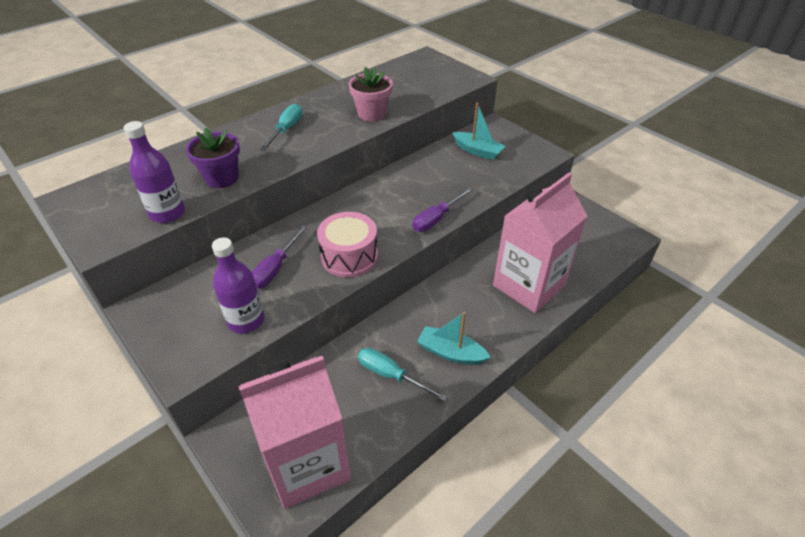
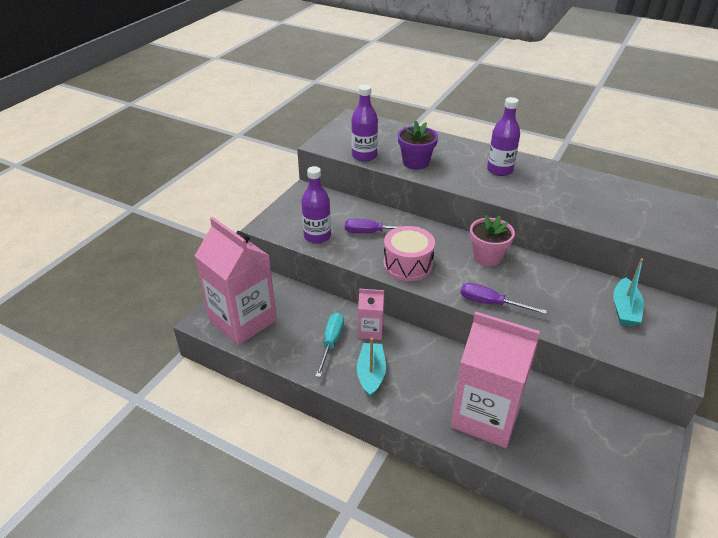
camera: 70 degrees right, 5 degrees down
turquoise screwdriver [260,103,302,151] -> purple bottle [487,97,520,176]
pink flower pot [349,67,393,122] -> pink flower pot moved to [470,215,515,266]
none -> pink carton [358,289,384,340]

